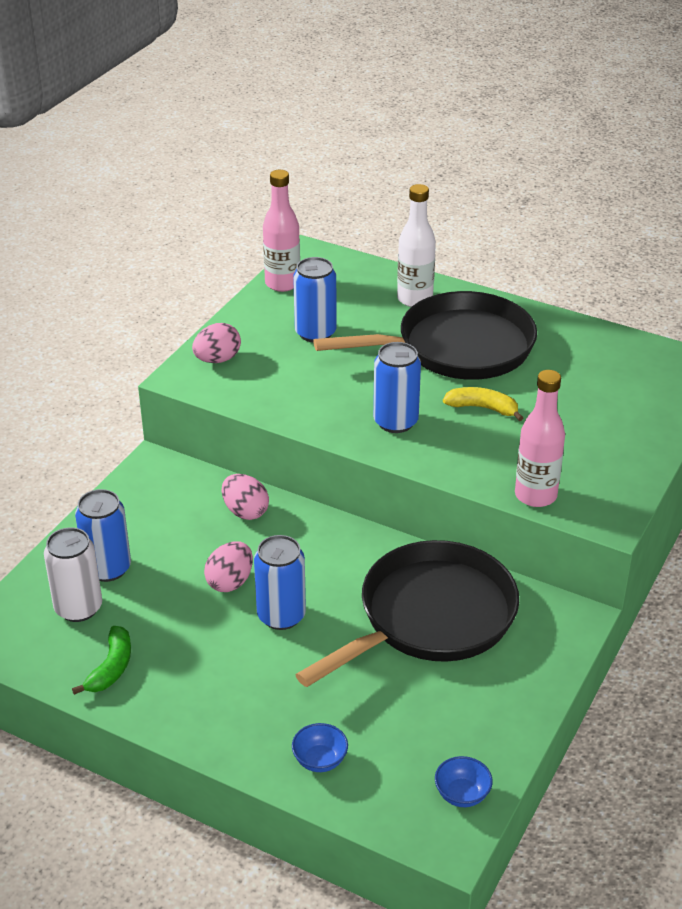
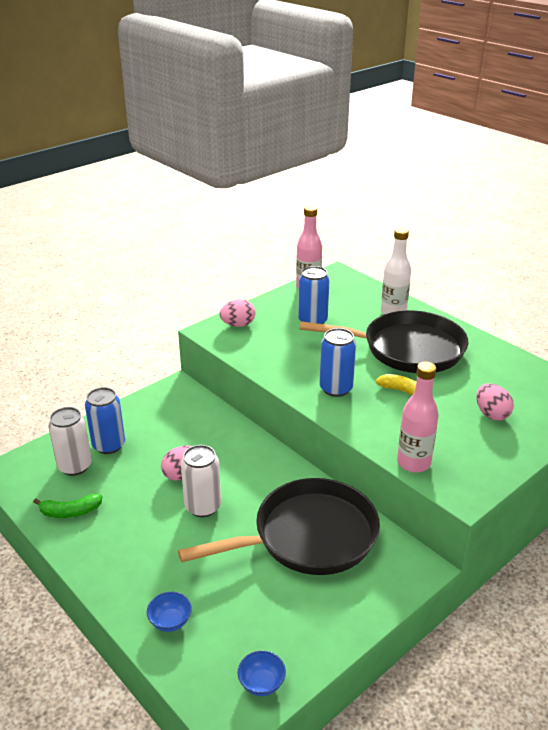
camera: 20 degrees right, 5 degrees down
green banana [72,626,131,695] -> green banana turned 45 degrees clockwise [33,494,103,518]
pink egg [222,474,269,520] -> pink egg moved to [476,383,514,421]
blue can [254,535,306,630] -> white can [181,445,221,517]

